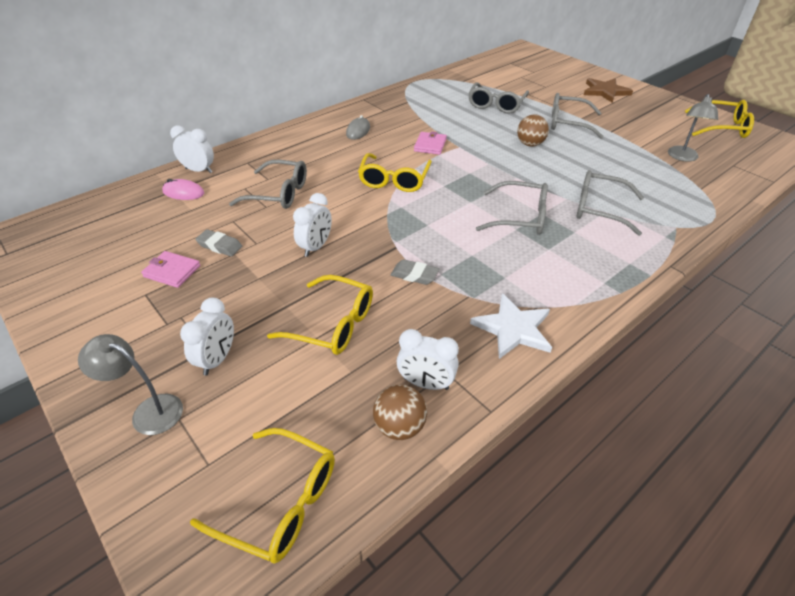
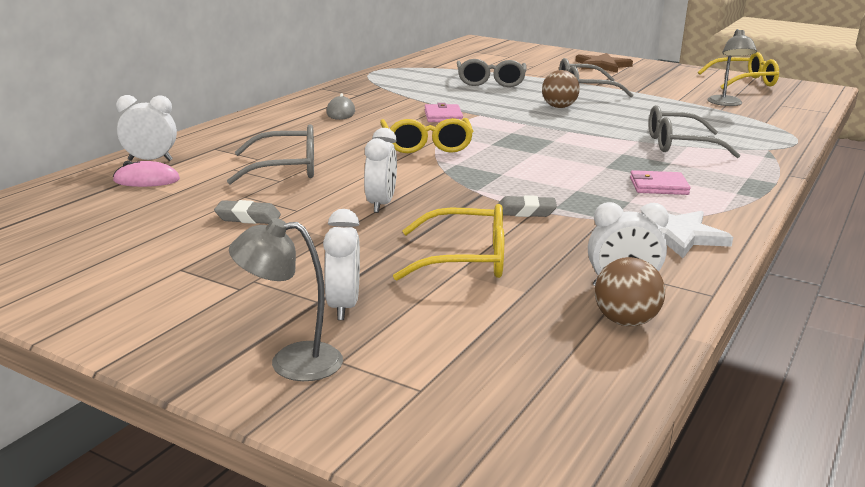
camera: 20 degrees left, 20 degrees down
pink wallet [141,251,200,288] -> pink wallet moved to [630,170,691,195]
yellow glasses [190,428,335,563] -> none
grey glasses [476,181,548,235] -> none

